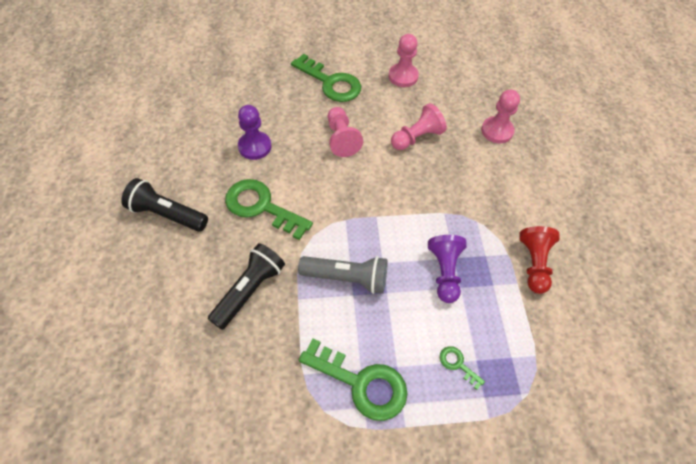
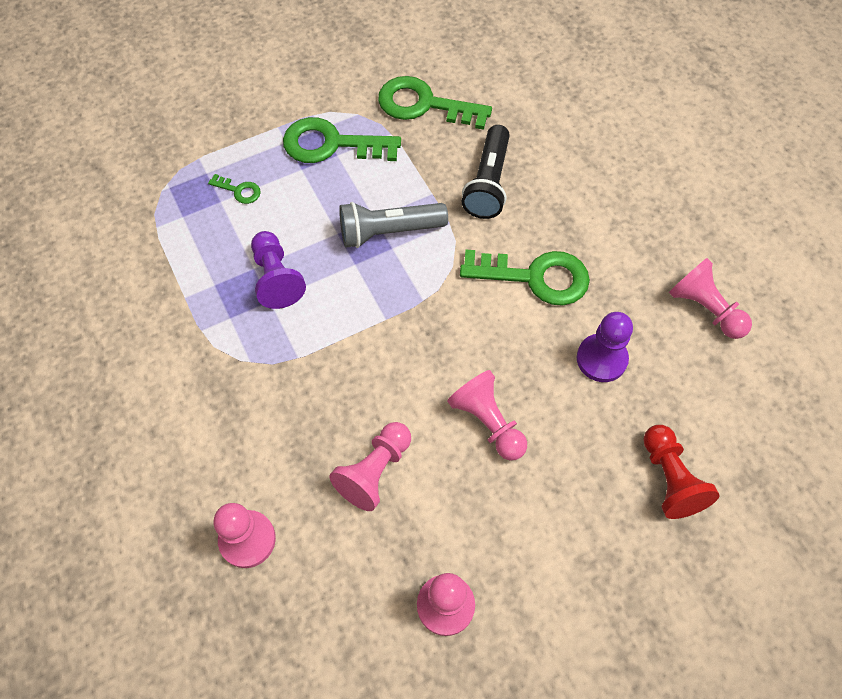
camera: 160 degrees right, 5 degrees up
black flashlight [121,178,208,232] -> none
green key [291,54,361,102] -> green key moved to [378,76,492,130]
red pawn [519,226,560,294] -> red pawn moved to [643,425,720,519]
none -> pink pawn [669,258,752,339]

